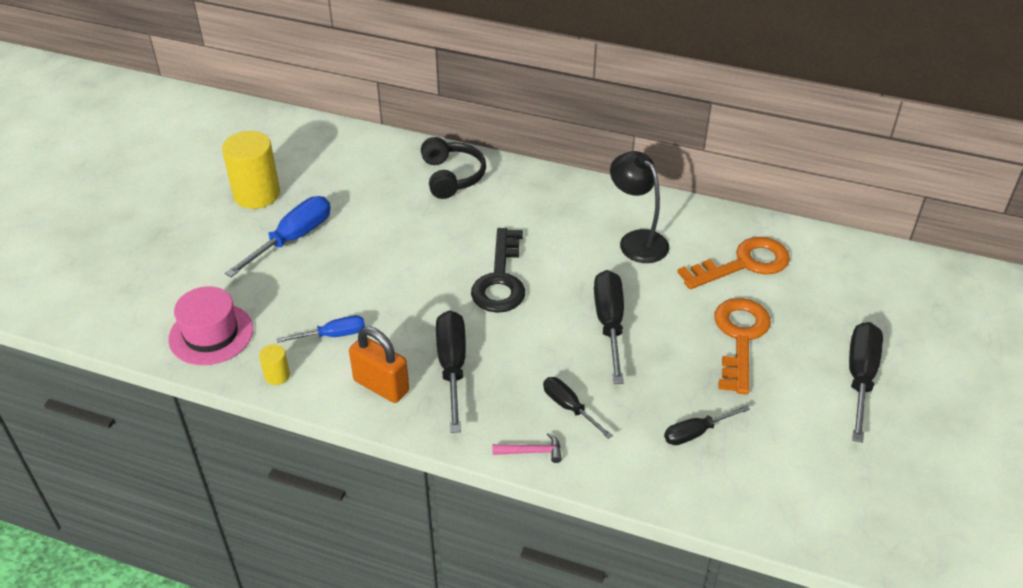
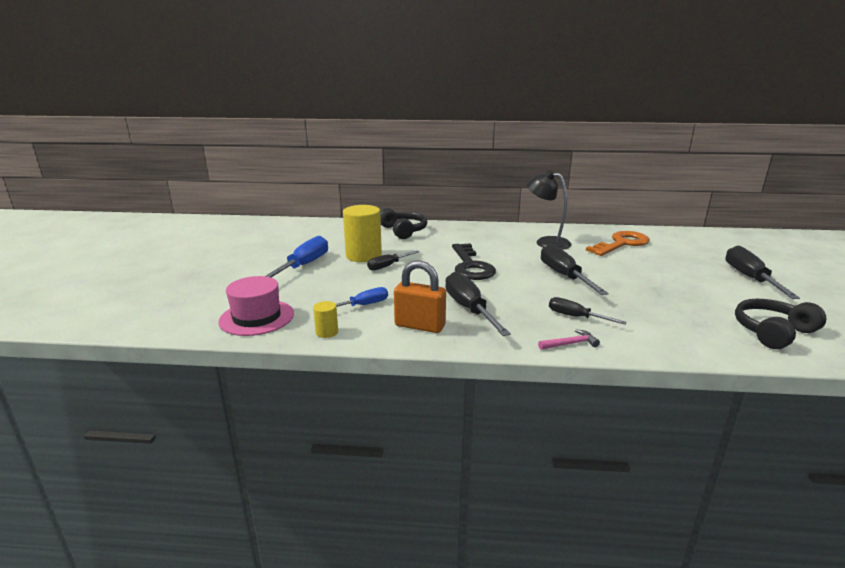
camera: 15 degrees left, 20 degrees down
yellow cylinder [222,131,280,209] -> yellow cylinder moved to [343,205,382,262]
black screwdriver [664,405,750,445] -> black screwdriver moved to [367,250,420,271]
orange key [714,298,771,395] -> none
none -> black headphones [735,299,827,349]

